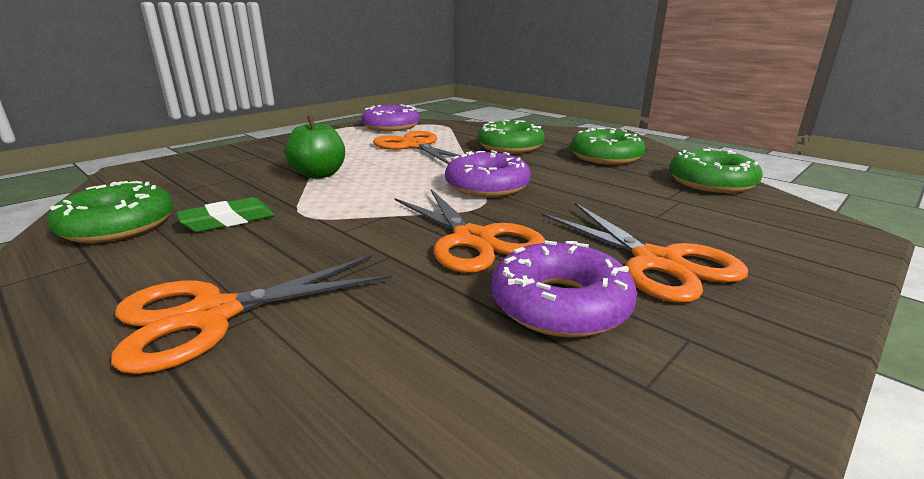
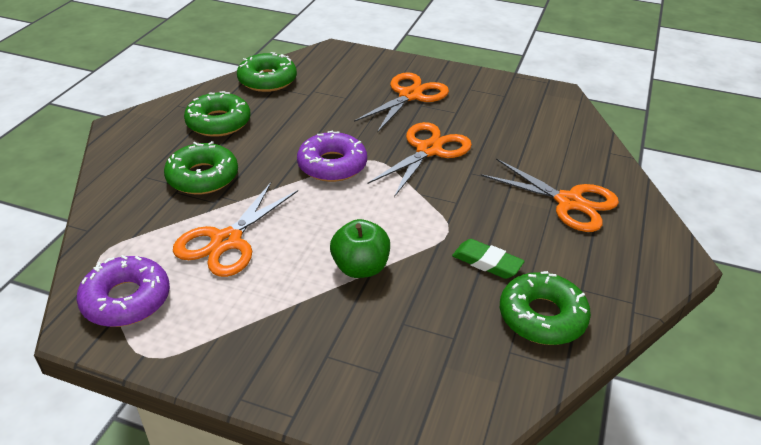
camera: 115 degrees left, 15 degrees up
purple donut [491,240,637,338] -> none

